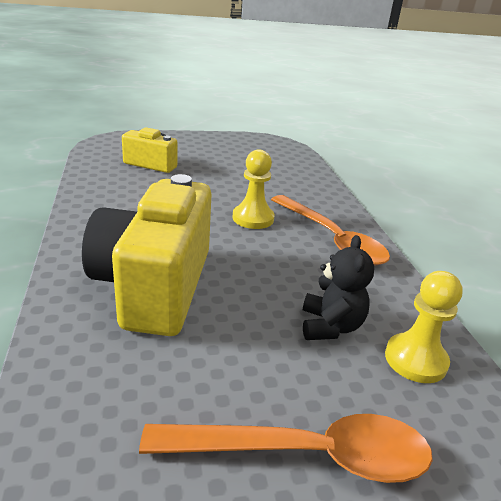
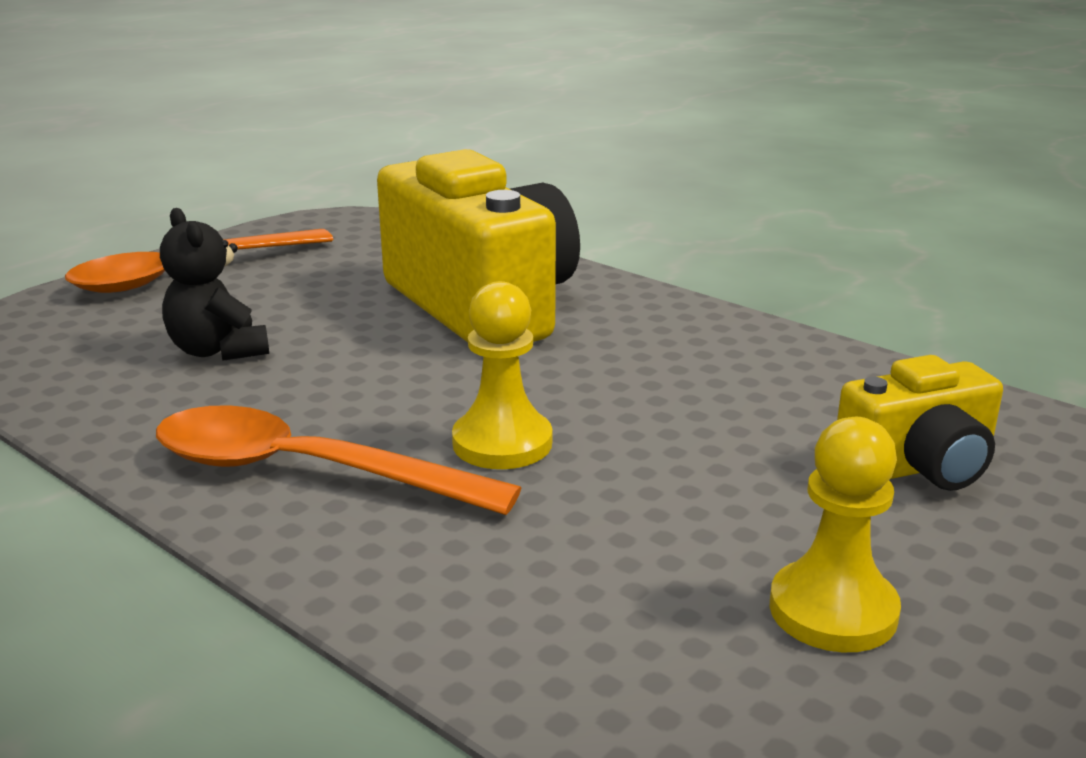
camera: 145 degrees right, 5 degrees down
yellow pawn [385,271,463,383] -> yellow pawn moved to [770,417,901,652]

